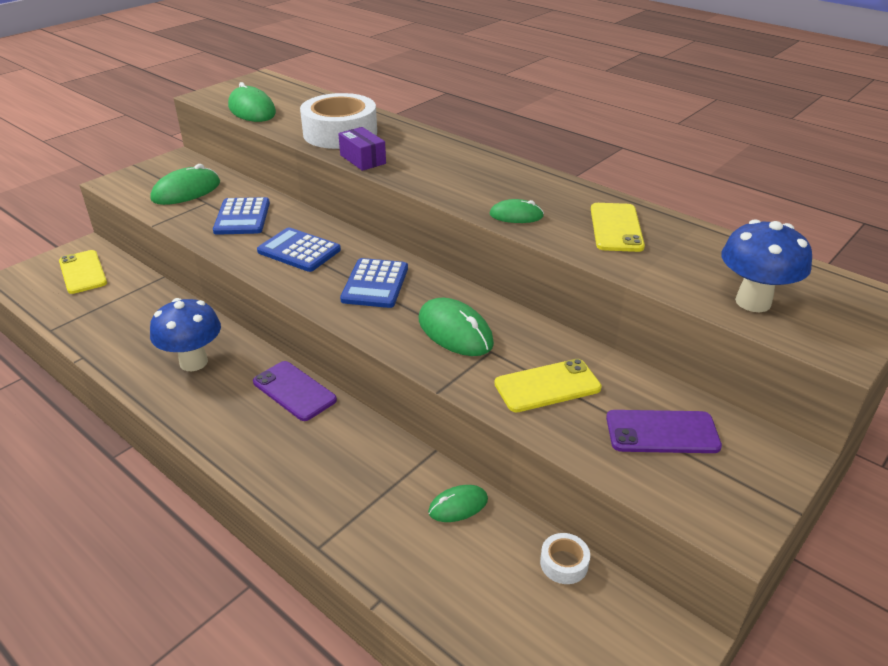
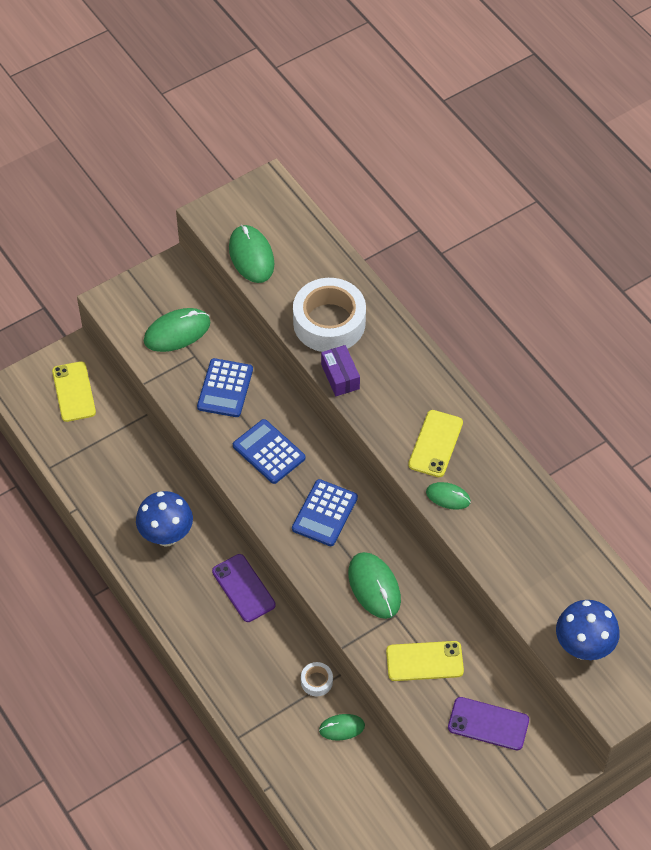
camera: 15 degrees right, 20 degrees up
white tape [540,533,590,584] -> white tape moved to [301,662,333,696]
yellow phone [591,203,645,252] -> yellow phone moved to [408,410,463,477]

